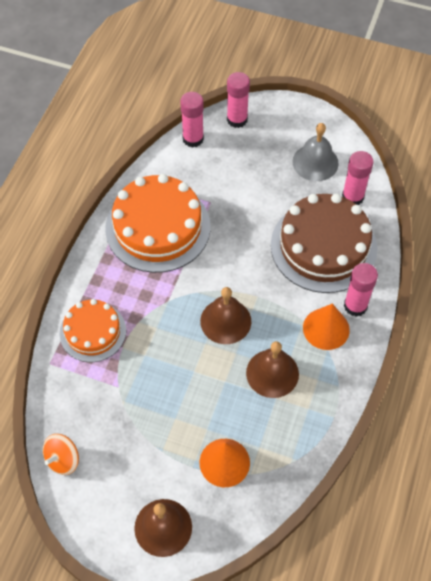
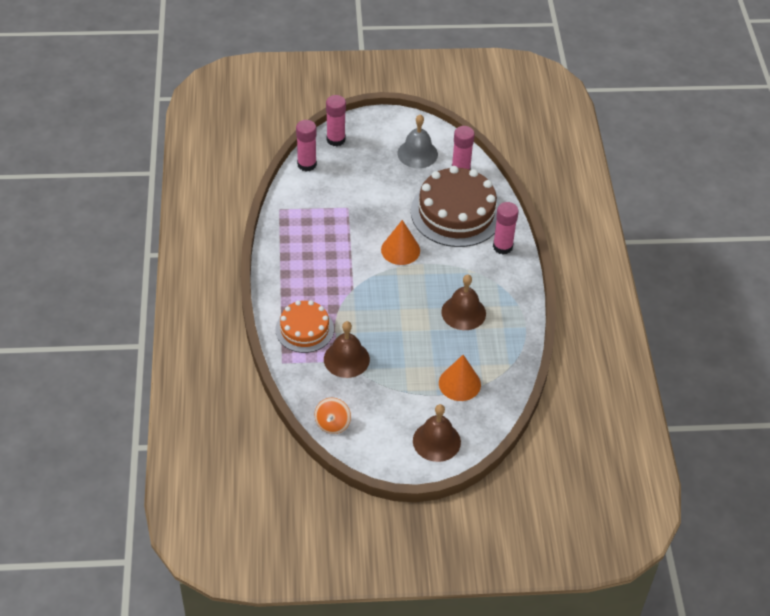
camera: 25 degrees left, 10 degrees down
orange cake [105,174,210,273] -> none
brown bell [200,287,251,344] -> brown bell moved to [324,321,370,378]
orange cone [303,304,350,350] -> orange cone moved to [381,220,420,265]

